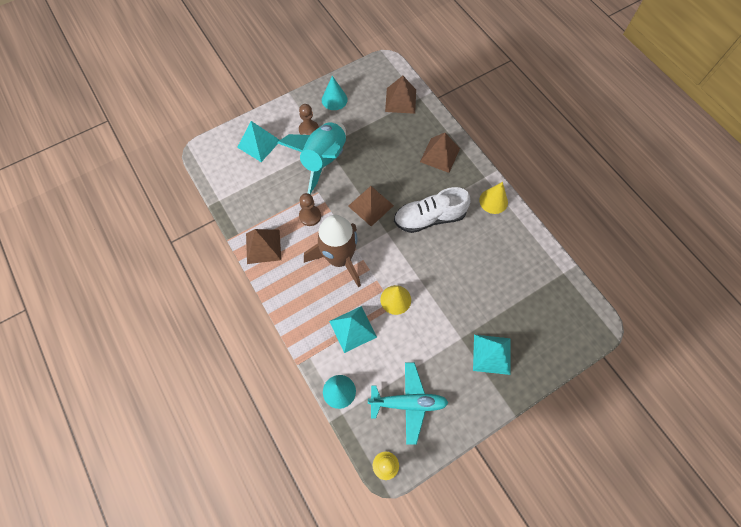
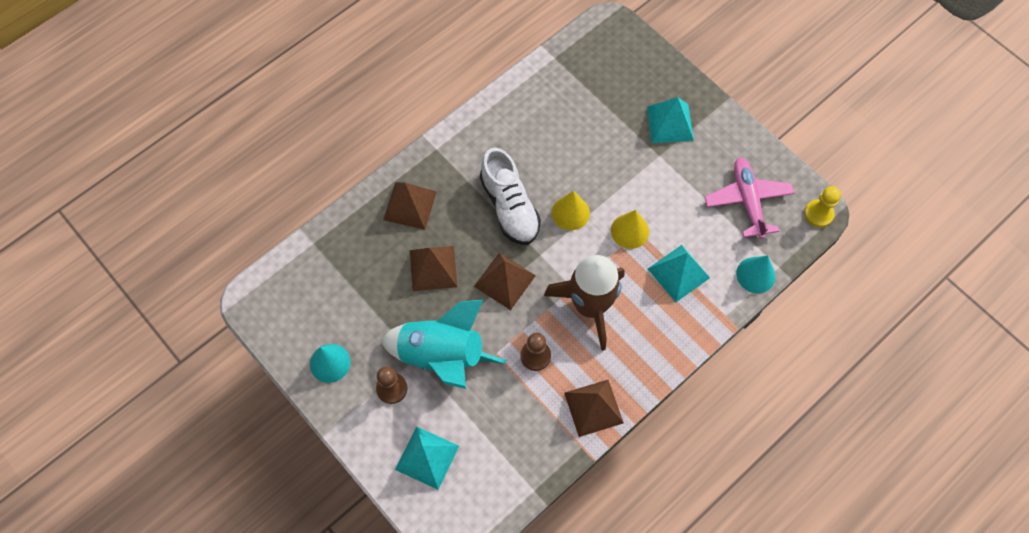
camera: 100 degrees left, 0 degrees up
turquoise plane [368,363,448,445] -> pink plane [705,157,794,239]
brown pyramid [385,76,416,114] -> brown pyramid moved to [410,246,457,291]
yellow cone [479,182,508,214] -> yellow cone moved to [552,191,590,230]

